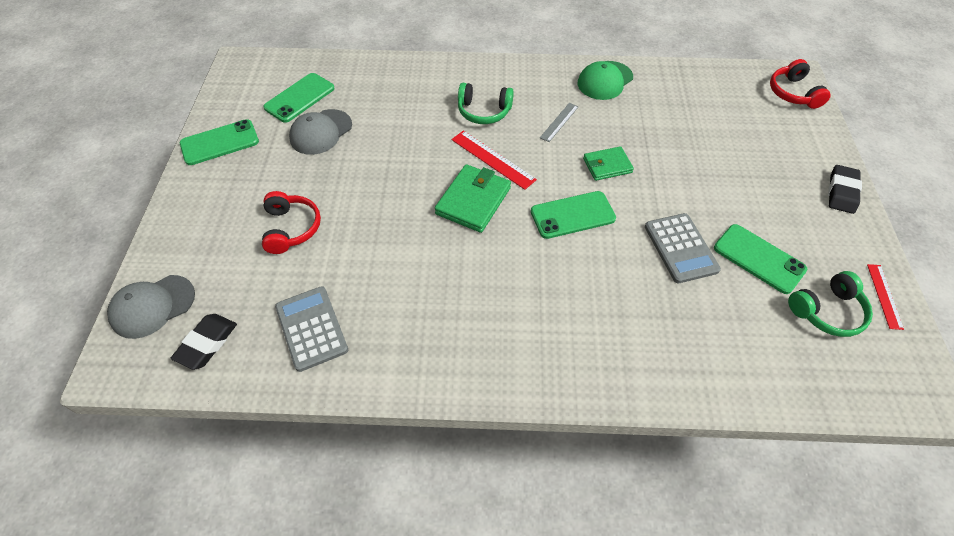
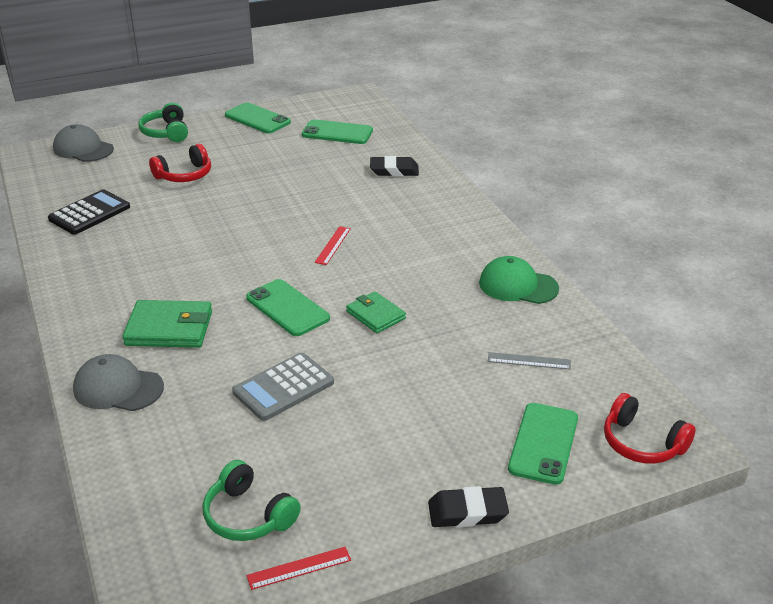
camera: 65 degrees right, 20 degrees down
black eraser [171,314,237,370] -> black eraser moved to [370,156,419,176]
grey calculator [275,286,348,372] -> black calculator [48,189,130,235]
grey cap [289,109,352,155] -> grey cap moved to [73,354,164,411]
green wallet [435,164,511,233] -> green wallet moved to [122,300,212,348]
red ruler [451,131,537,190] -> red ruler [315,226,351,265], size x0.64
green headphones [458,83,514,124] -> green headphones moved to [138,103,188,142]
grey ruler [540,103,579,142] -> grey ruler moved to [488,352,571,370]
green phone [714,224,807,294] -> green phone moved to [508,403,578,485]
red headphones [770,59,831,109] -> red headphones turned 105 degrees counterclockwise [604,393,696,464]

